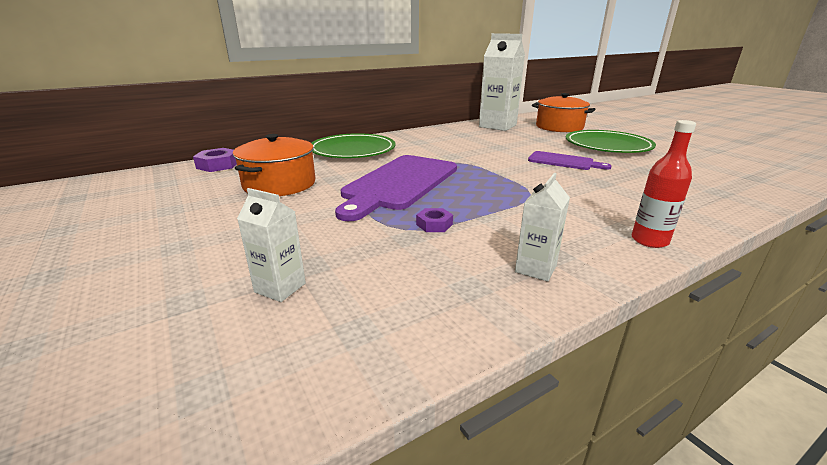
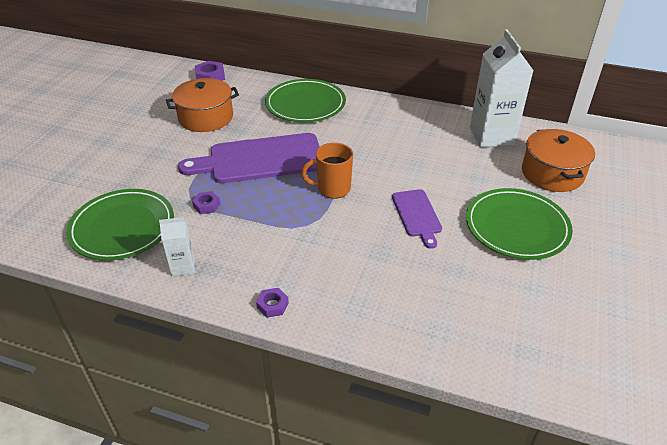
camera: 50 degrees right, 15 degrees up
white carton [237,188,306,302] -> none
red bottle [632,120,696,248] -> purple nut [256,288,289,318]
none -> green plate [66,189,174,260]
none -> orange mug [301,143,353,199]

